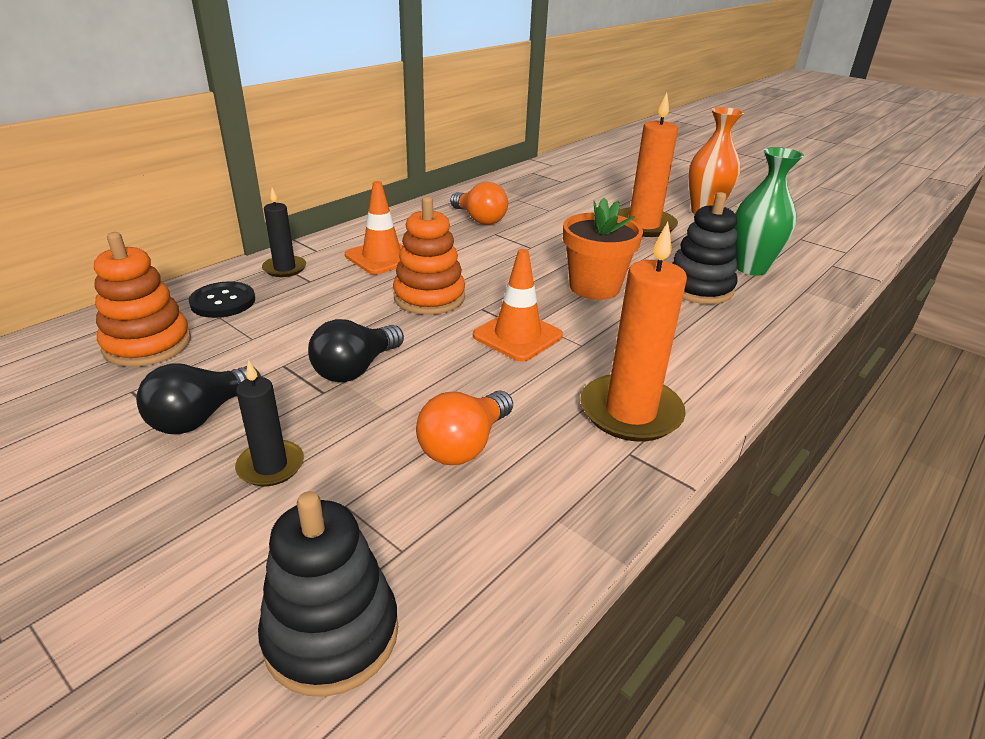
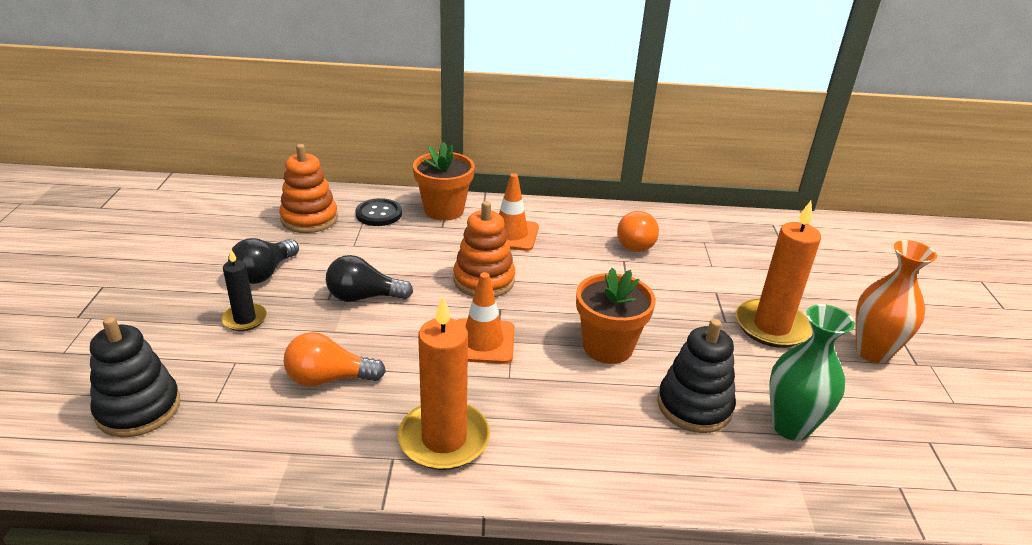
camera: 50 degrees right, 0 degrees up
black light bulb [136,364,261,434] -> black light bulb turned 60 degrees counterclockwise [228,238,299,284]
black candle [262,188,306,277] -> orange flower pot [413,142,475,221]

